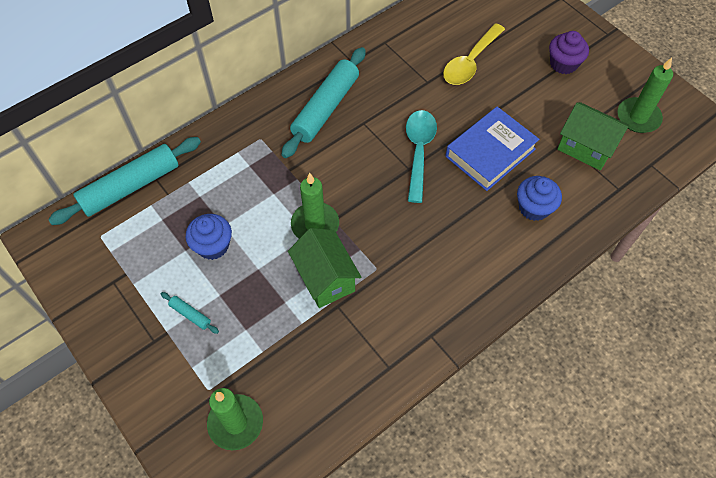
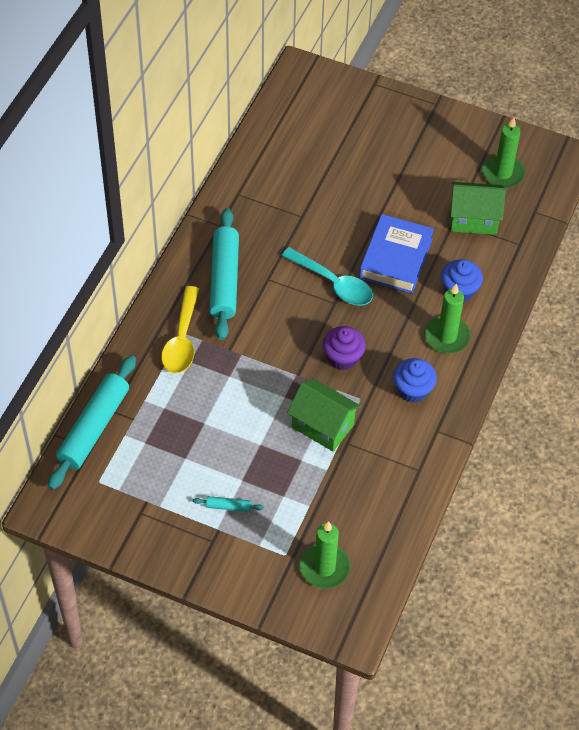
camera: 30 degrees left, 5 degrees down
blue cupcake [186,214,232,260] -> blue cupcake moved to [393,358,437,403]
green candle [291,173,339,239] -> green candle moved to [424,284,471,354]
turquoise spoon [406,110,437,203] -> turquoise spoon turned 150 degrees clockwise [281,247,373,306]
yellow spoon [443,23,505,85] -> yellow spoon moved to [161,286,199,373]
purple cupcake [549,31,589,74] -> purple cupcake moved to [323,326,366,370]

